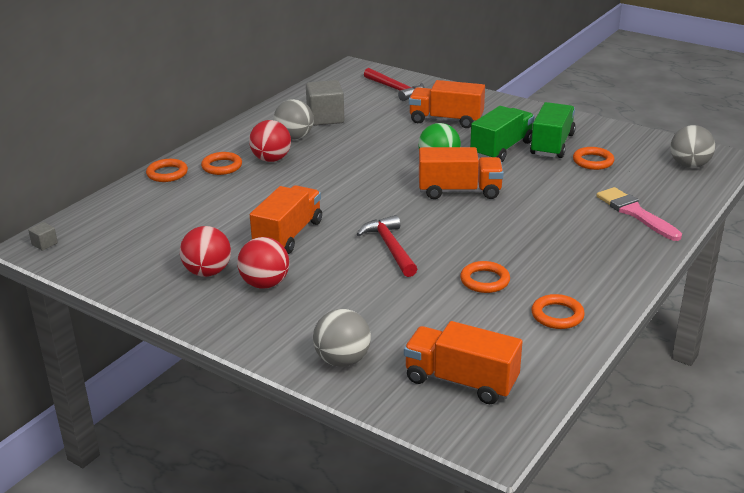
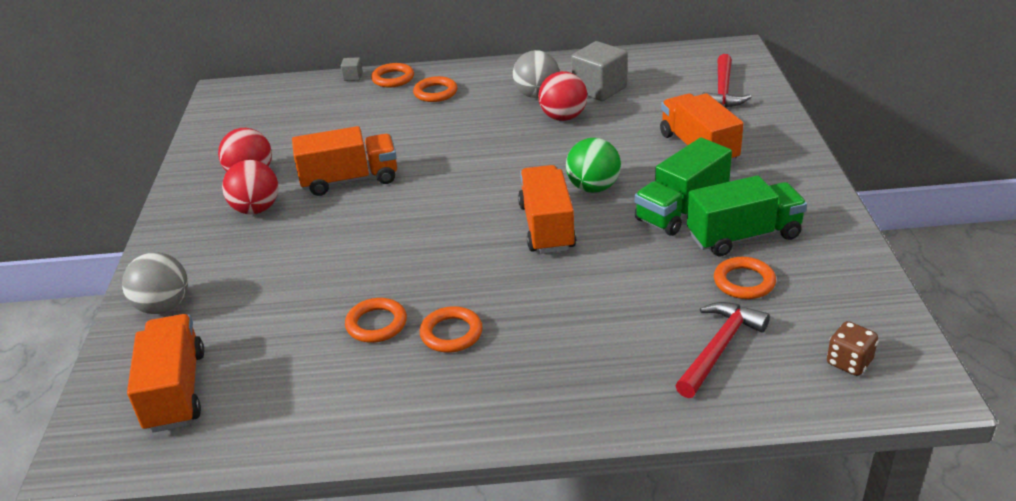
camera: 55 degrees right, 5 degrees up
grey cube [28,222,58,251] -> grey cube moved to [341,57,363,81]
red ball [249,120,291,162] -> red ball moved to [538,71,587,121]
red hammer [357,215,417,277] -> red hammer moved to [675,302,770,398]
orange truck [419,147,504,199] -> orange truck turned 150 degrees counterclockwise [518,165,576,254]
green truck [470,106,534,162] -> green truck turned 135 degrees clockwise [635,138,732,236]
orange ring [532,294,585,329] -> orange ring moved to [420,306,483,353]
pink brush [596,187,682,241] -> none
grey ball [670,125,715,168] -> brown dice [827,321,878,376]

